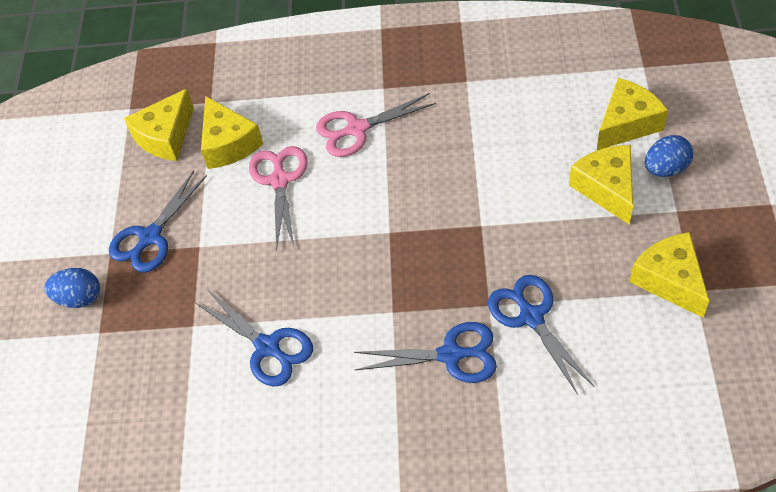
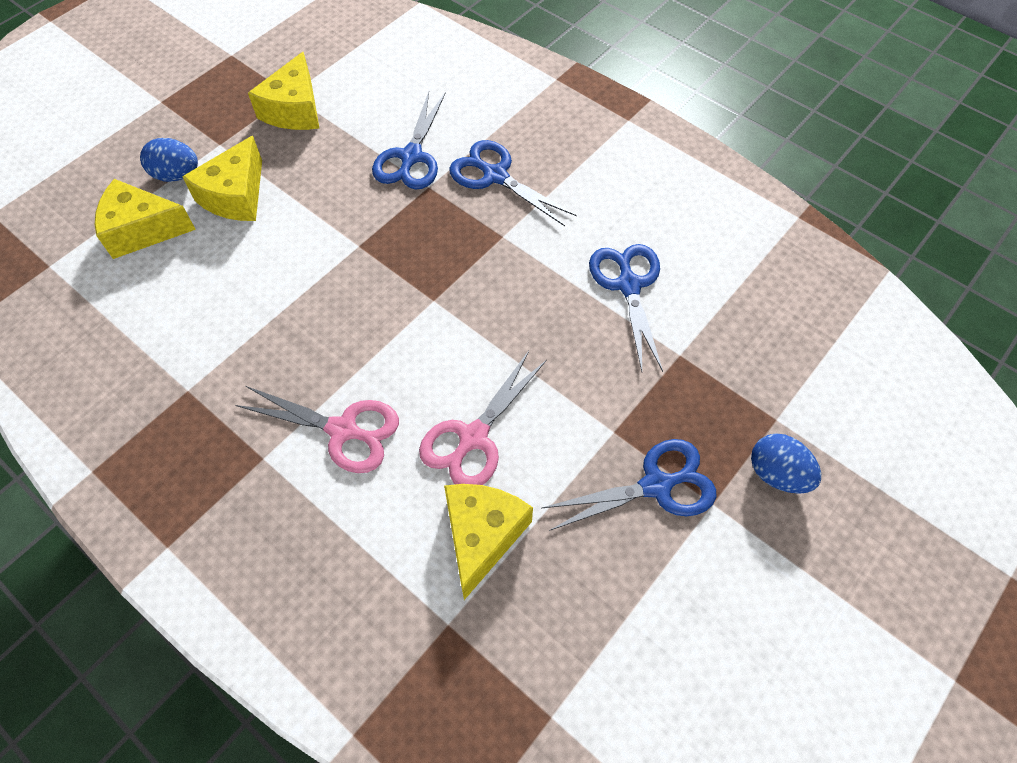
camera: 145 degrees left, 5 degrees up
yellow cheese [124,89,194,161] -> none

